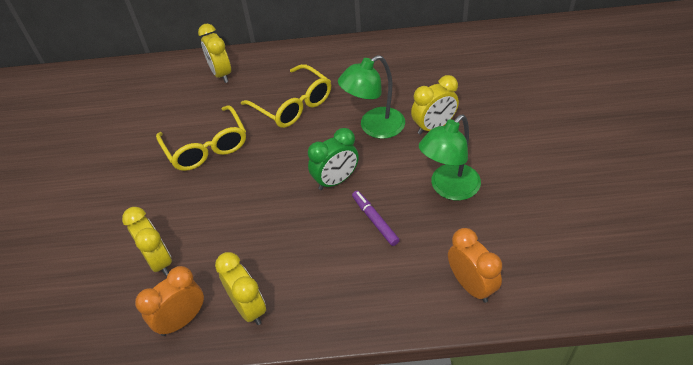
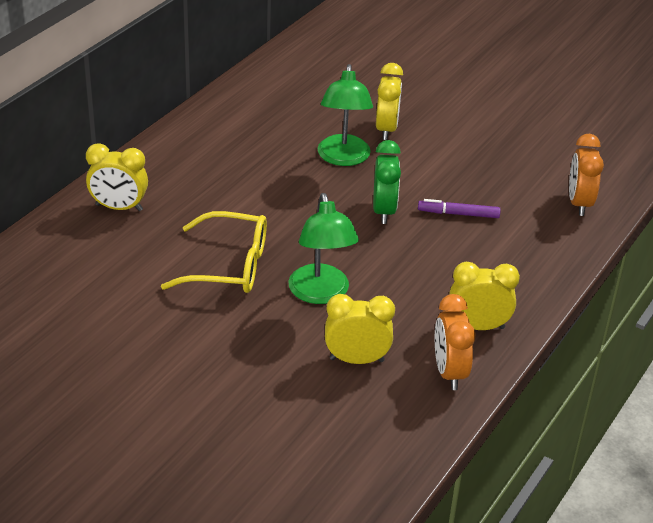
camera: 60 degrees left, 10 degrees down
yellow glasses [241,64,331,128] -> none
green lamp [419,115,481,200] -> green lamp moved to [289,193,359,304]
orange clock [448,228,502,303] -> orange clock turned 90 degrees counterclockwise [569,134,604,216]

